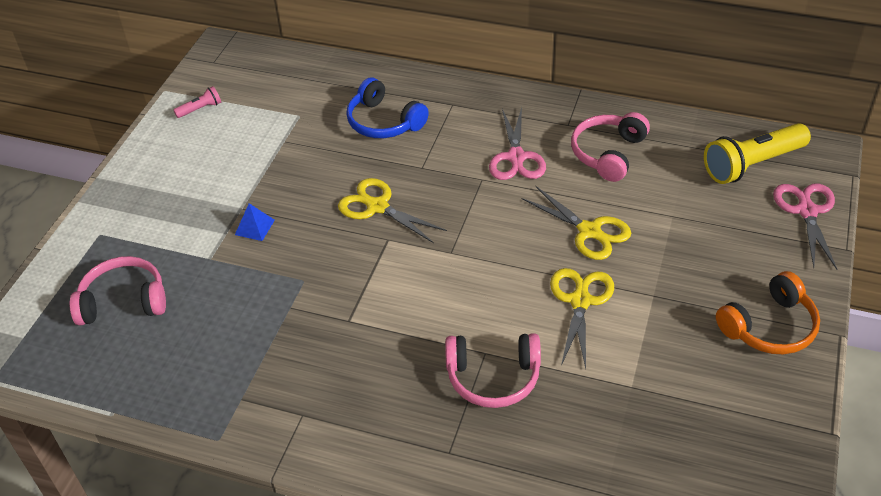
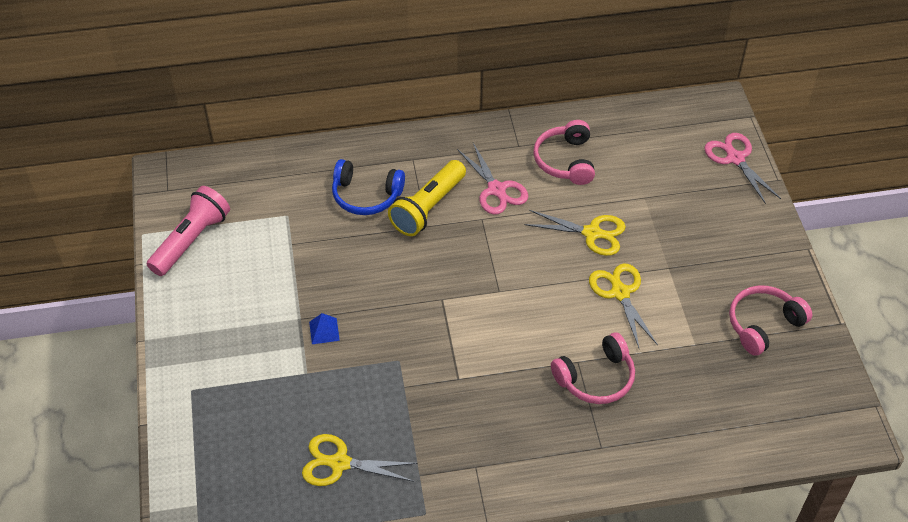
camera: 30 degrees left, 5 degrees up
pink headphones [70,256,166,325] -> pink headphones moved to [729,285,812,356]
pink flashlight [174,86,221,118] -> pink flashlight [147,186,230,276], size x2.18
yellow scissors [338,178,447,243] -> yellow scissors moved to [302,434,418,486]
yellow flashlight [704,123,811,184] -> yellow flashlight moved to [388,160,466,236]
orange headphones [716,271,820,354] -> none

